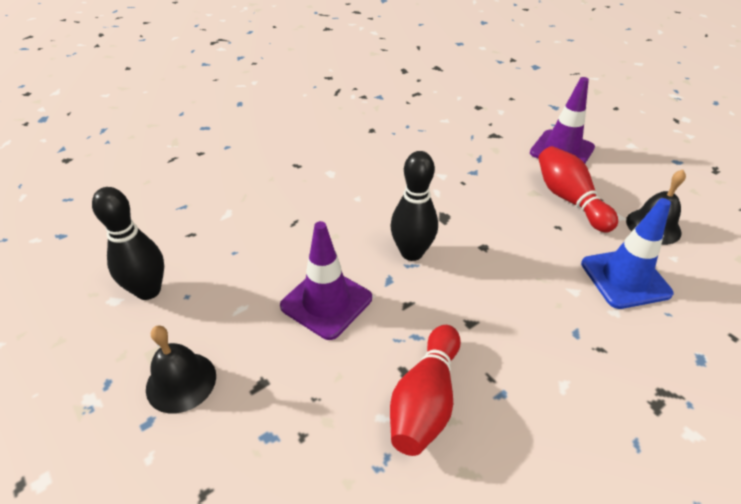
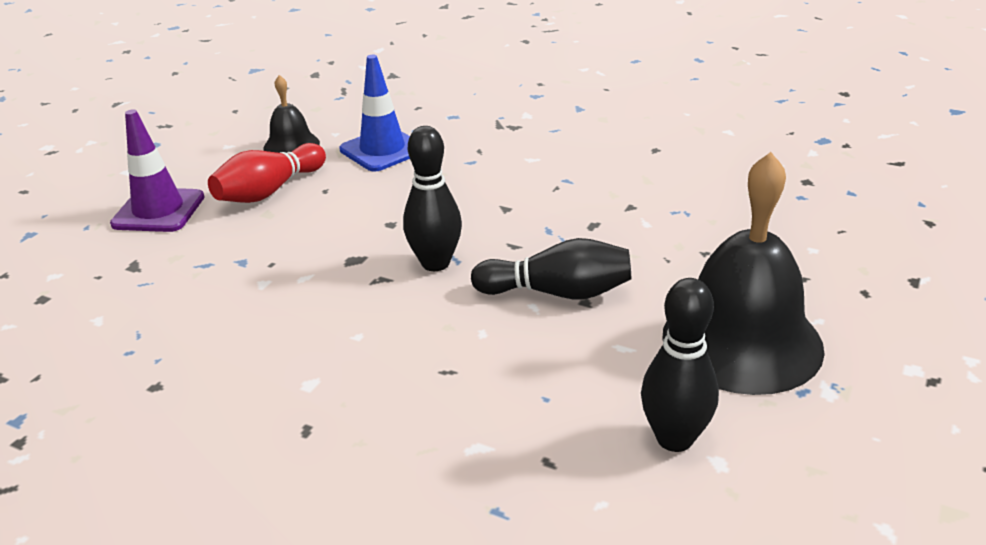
camera: 115 degrees left, 10 degrees down
black bell [146,326,216,413] -> black bell [662,152,825,395], size x1.99
purple traffic cone [280,221,372,340] -> black bowling pin [471,238,631,299]
red bowling pin [390,325,461,456] -> none

